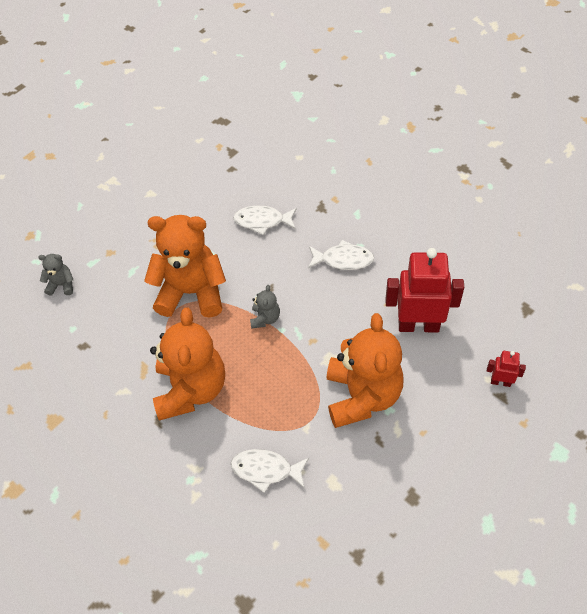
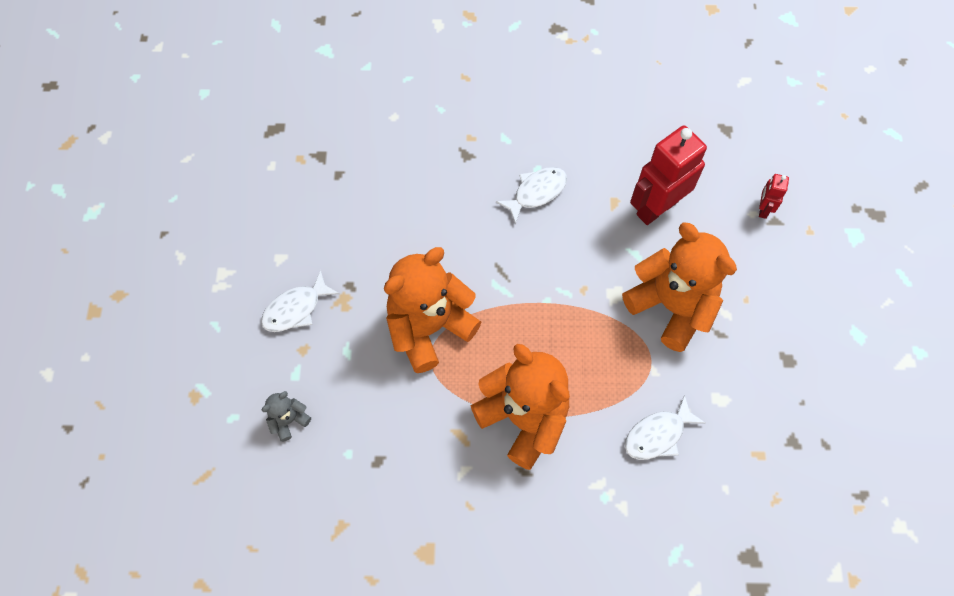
camera: 45 degrees left, 10 degrees up
white fish [233,205,297,235] -> white fish moved to [261,270,340,332]
grey teddy bear [250,285,280,329] -> none
red robot [487,351,526,387] -> red robot turned 45 degrees counterclockwise [759,174,789,219]

